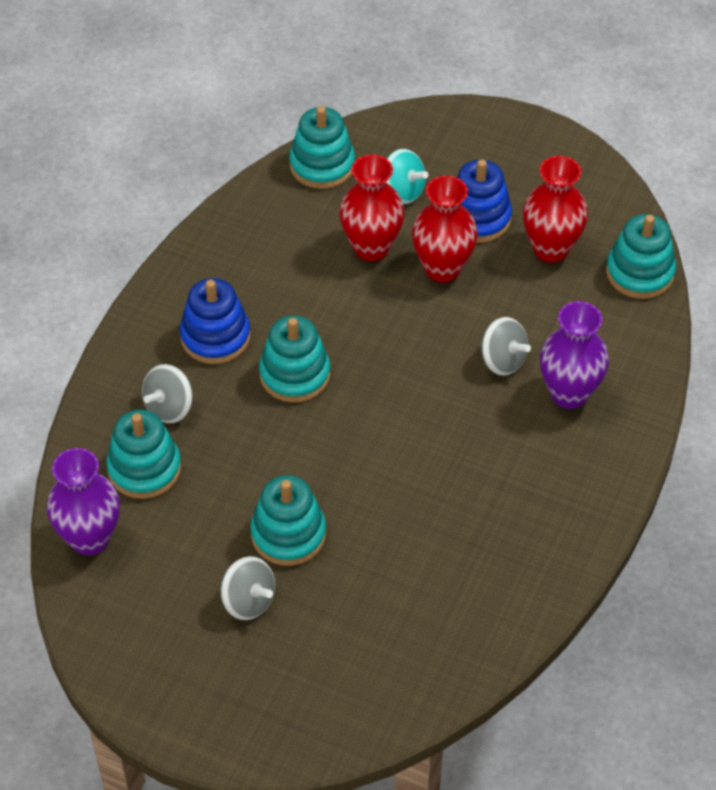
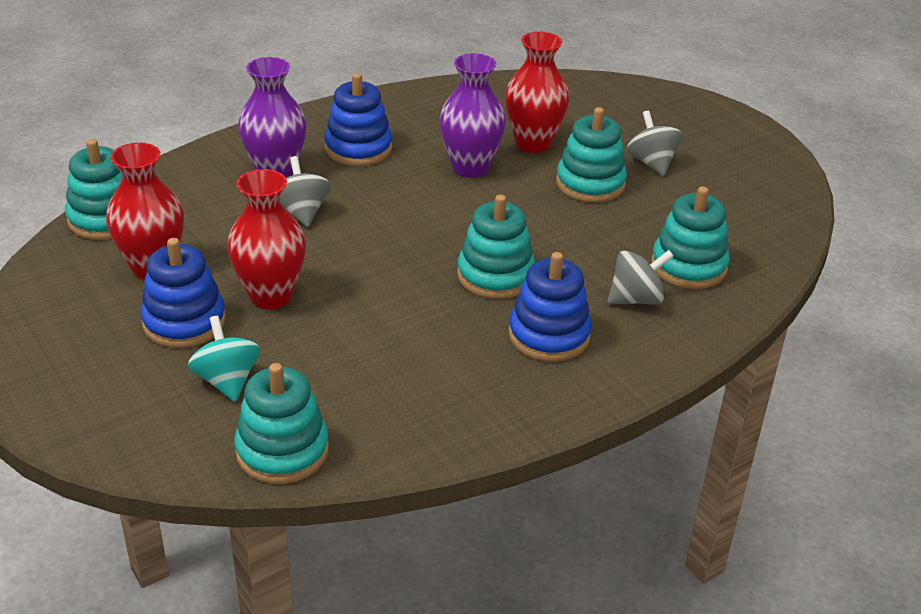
camera: 150 degrees left, 15 degrees down
purple vase [47,448,120,555] -> purple vase moved to [439,53,506,178]
red vase [339,155,405,261] -> red vase moved to [505,32,569,153]
none -> blue stacking toy [324,73,392,166]

